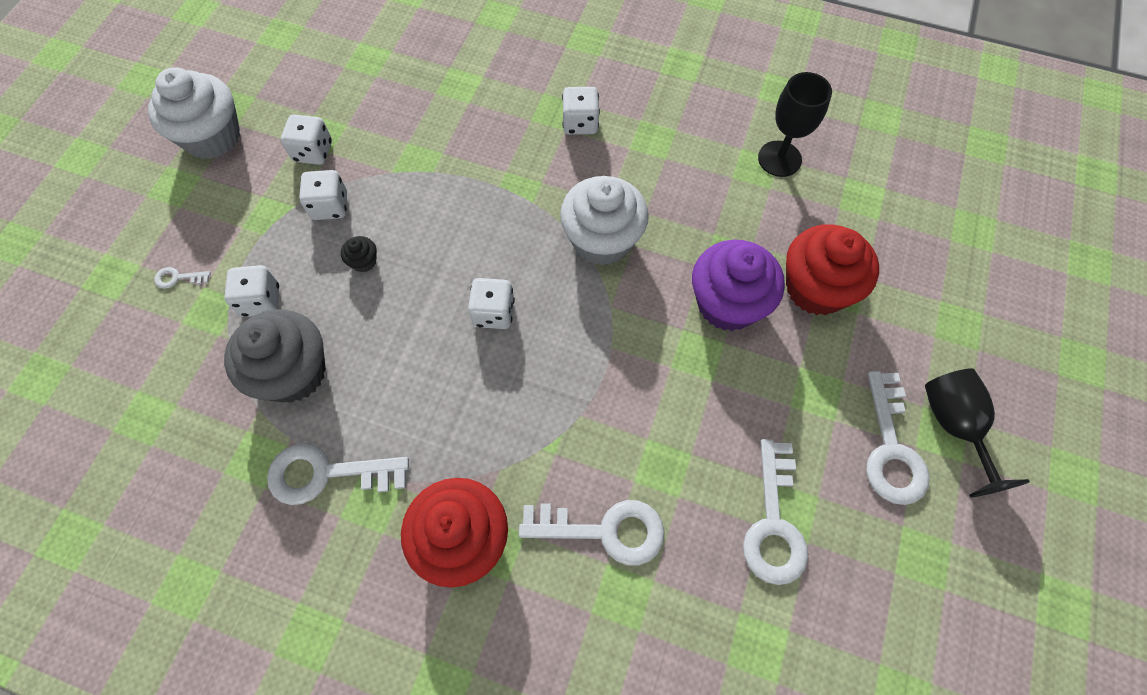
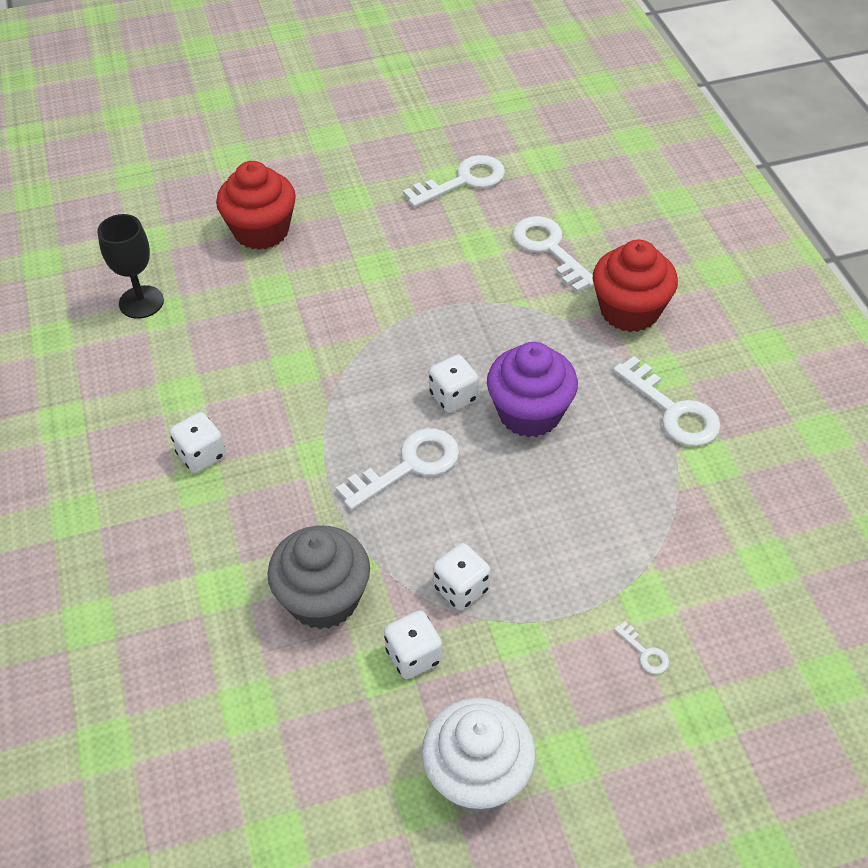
camera: 125 degrees left, 15 degrees down
white dice [224,265,279,317] -> none
grey cupcake [224,309,326,403] -> grey cupcake moved to [267,525,370,629]
black cupcake [341,236,377,272] -> none
white cupcake [560,176,649,266] -> none
purple cupcake [692,240,785,331] -> purple cupcake moved to [487,342,578,437]
white key [866,371,930,505] -> white key moved to [336,428,459,510]
black goblet [925,368,1030,498] -> none

